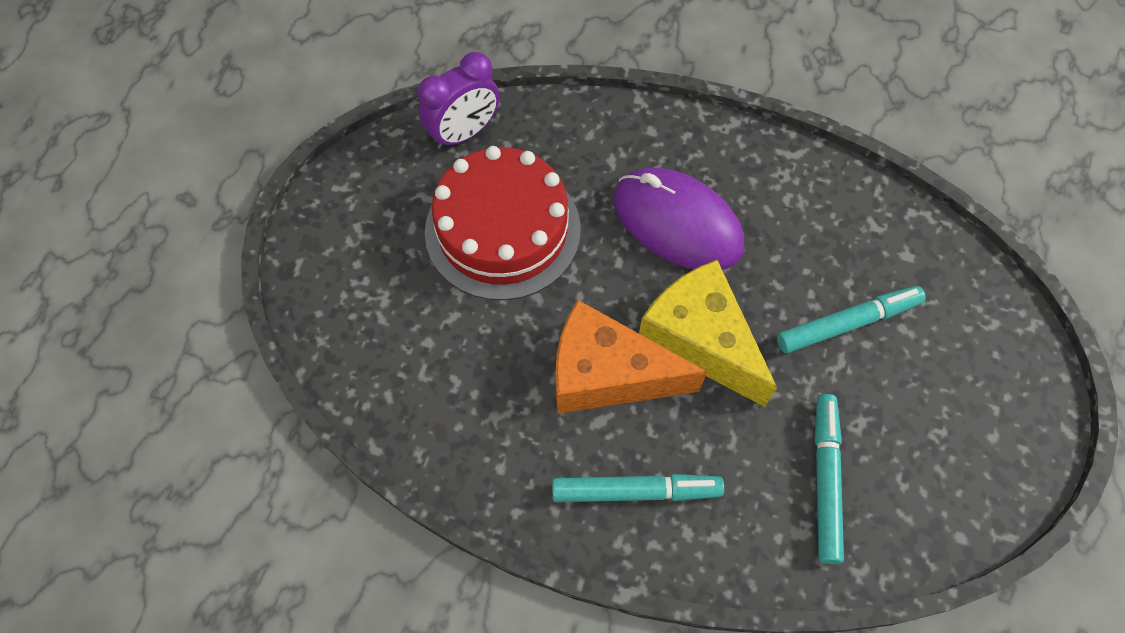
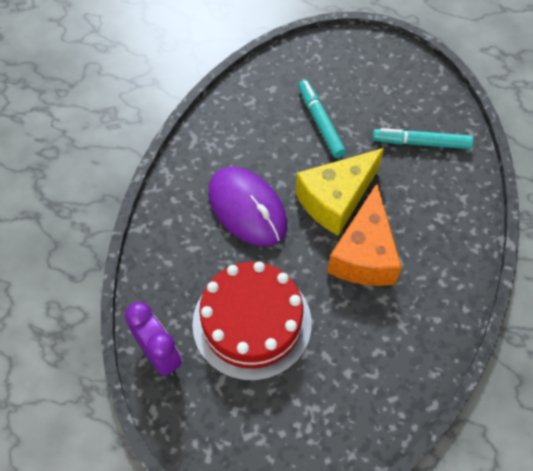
camera: 90 degrees left, 5 degrees down
turquoise marker [552,474,724,502] -> none
purple mouse [614,168,744,270] -> purple mouse turned 75 degrees counterclockwise [208,167,287,246]

